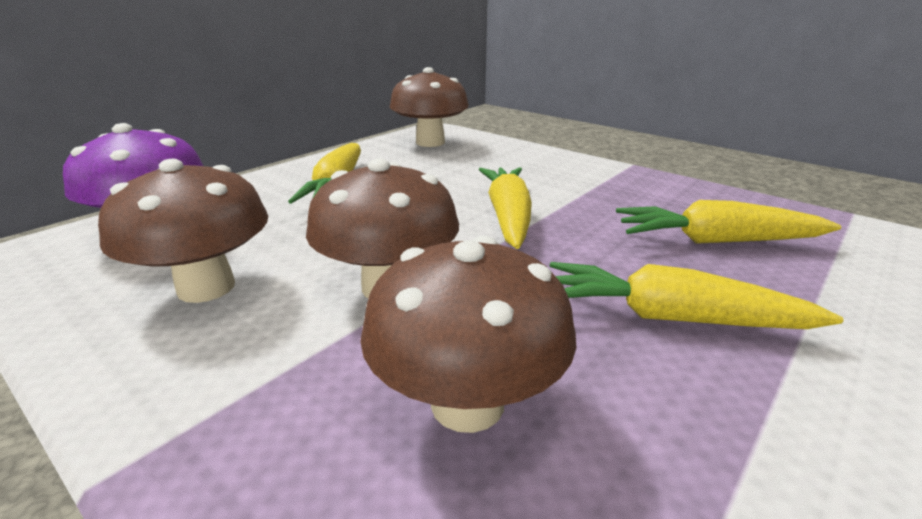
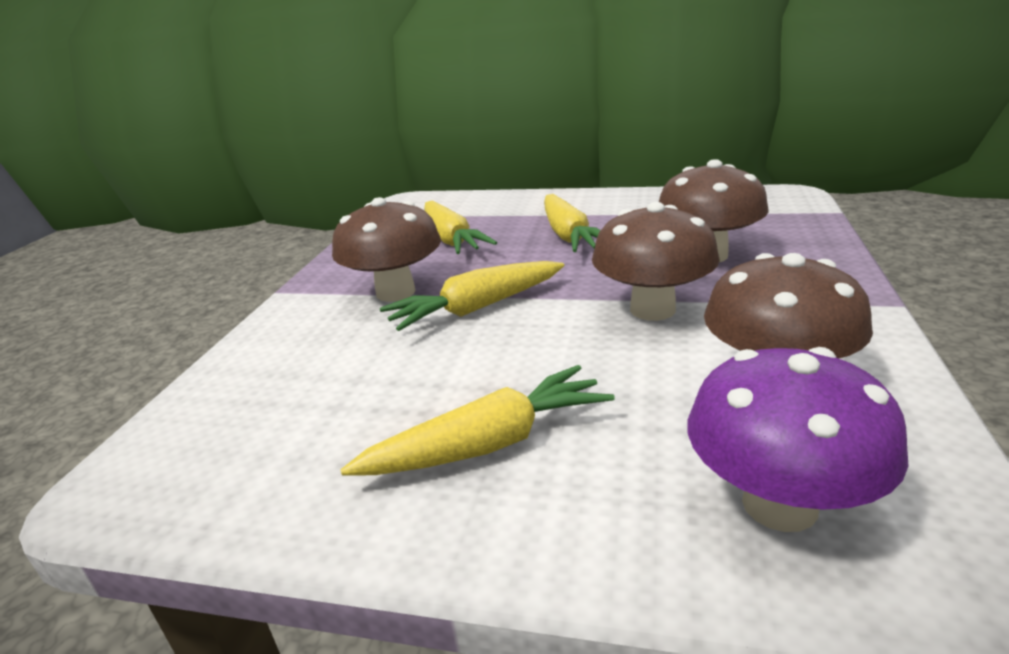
camera: 115 degrees left, 0 degrees up
brown mushroom [390,67,469,147] -> brown mushroom moved to [332,197,441,302]

